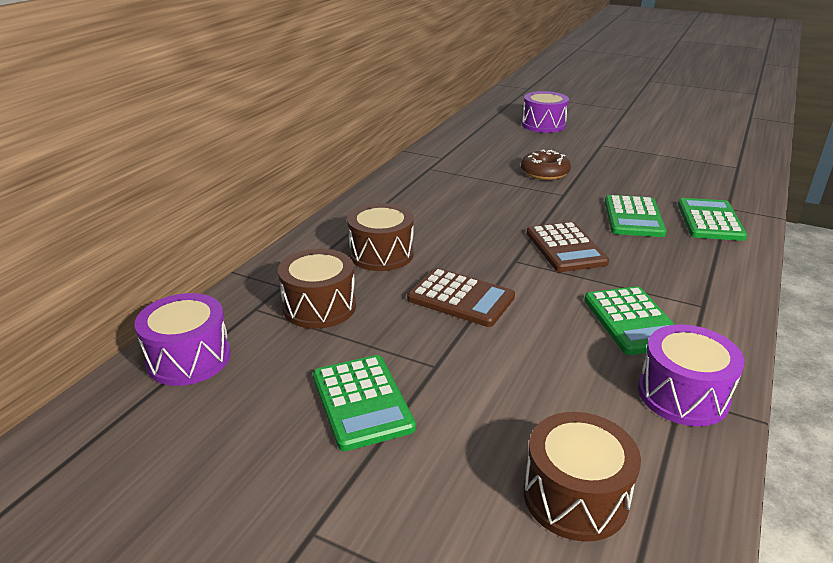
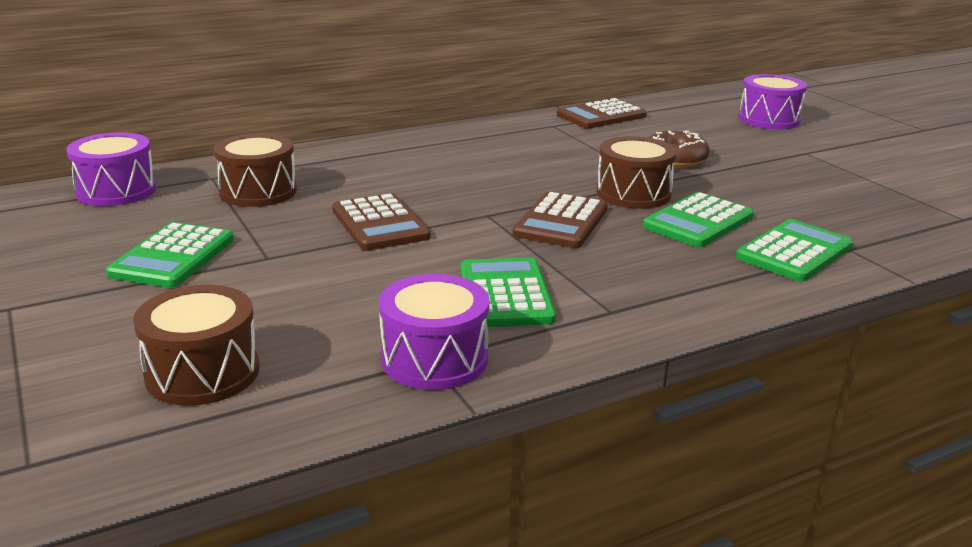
camera: 35 degrees right, 5 degrees down
brown drum [347,203,414,271] -> brown drum moved to [596,136,677,209]
green calculator [584,286,675,355] -> green calculator turned 150 degrees clockwise [461,258,556,327]
none -> brown calculator [557,98,647,129]

